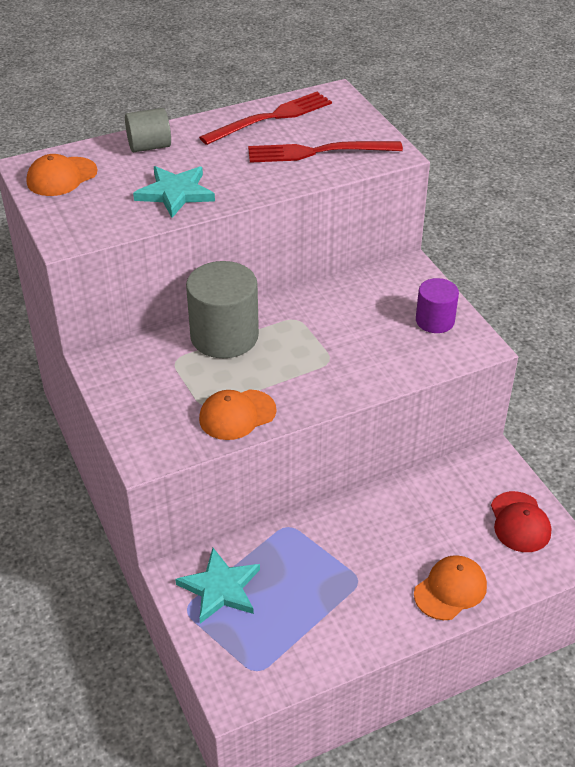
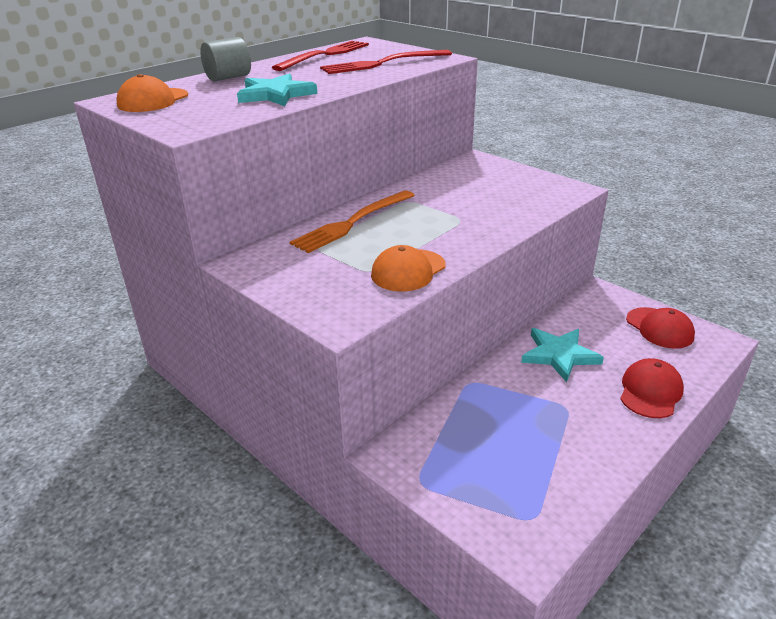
camera: 20 degrees left, 10 degrees down
turquoise star [175,548,260,624] -> turquoise star moved to [521,328,604,382]
grey cylinder [186,261,259,358] -> orange fork [290,190,415,253]
orange cap [414,555,487,620] -> red cap [620,358,684,418]
purple cylinder [416,278,459,333] -> none

